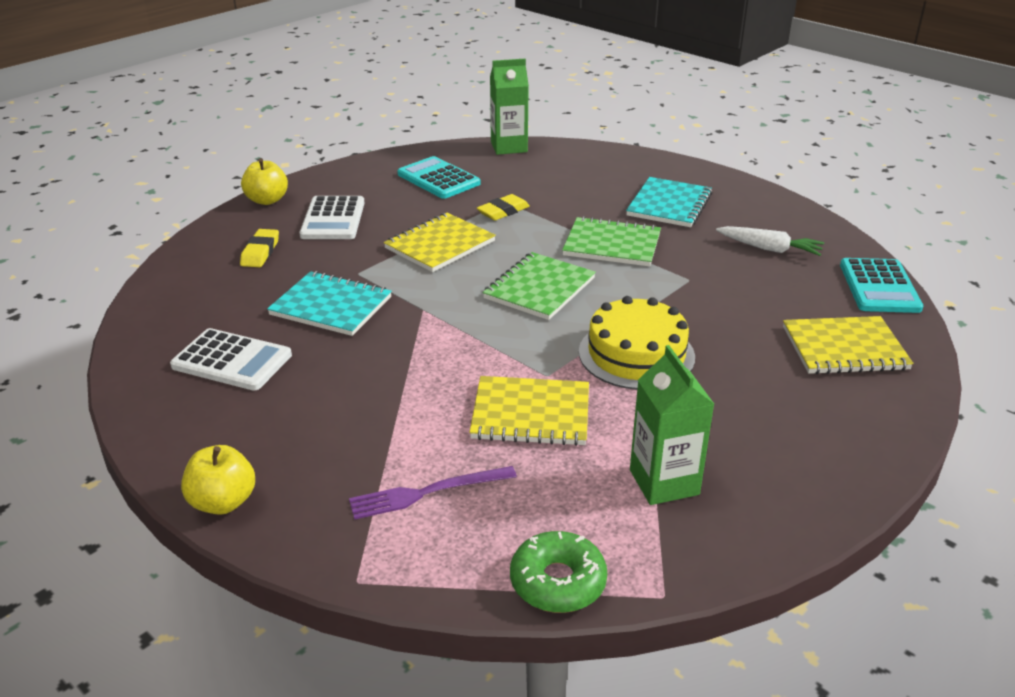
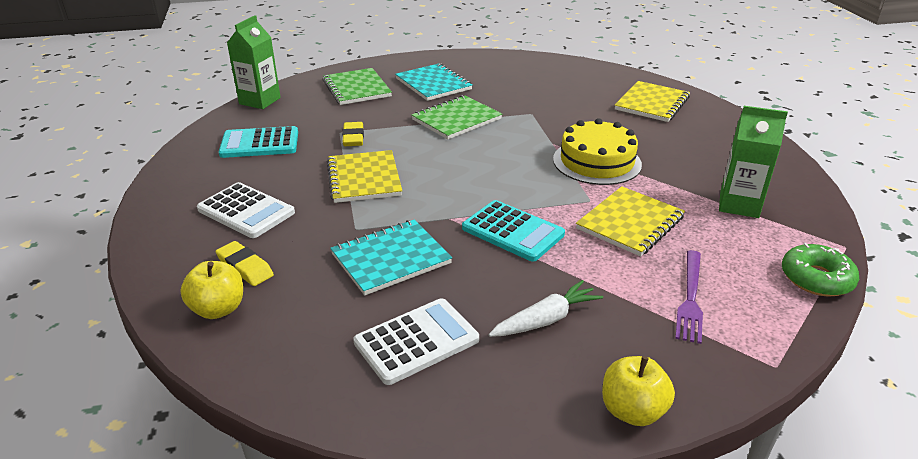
camera: 55 degrees left, 0 degrees up
yellow apple [241,158,288,205] -> yellow apple moved to [180,261,243,319]
green notebook [483,252,596,320] -> green notebook moved to [322,68,392,105]
white carrot [716,226,824,256] -> white carrot moved to [489,280,603,337]
turquoise calculator [840,258,923,313] -> turquoise calculator moved to [462,200,565,262]

